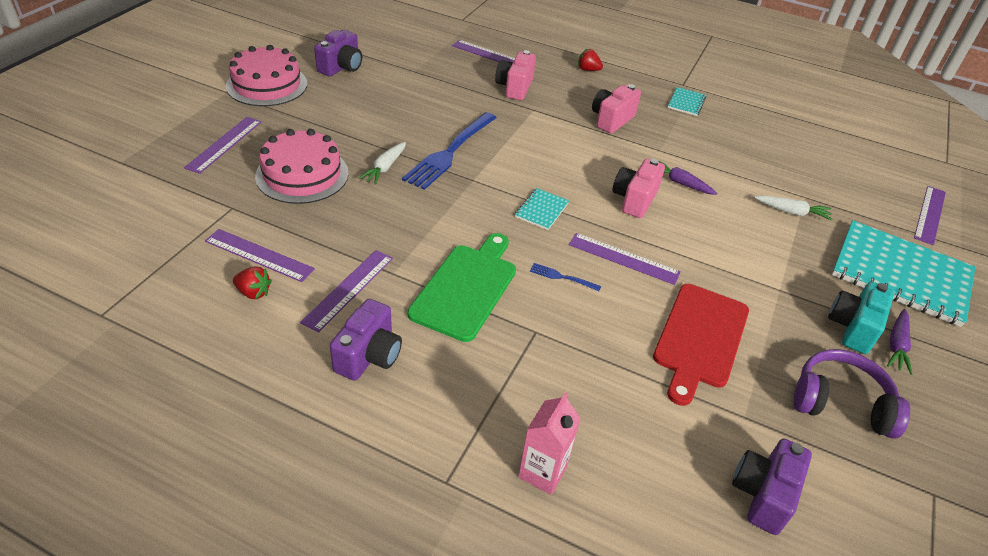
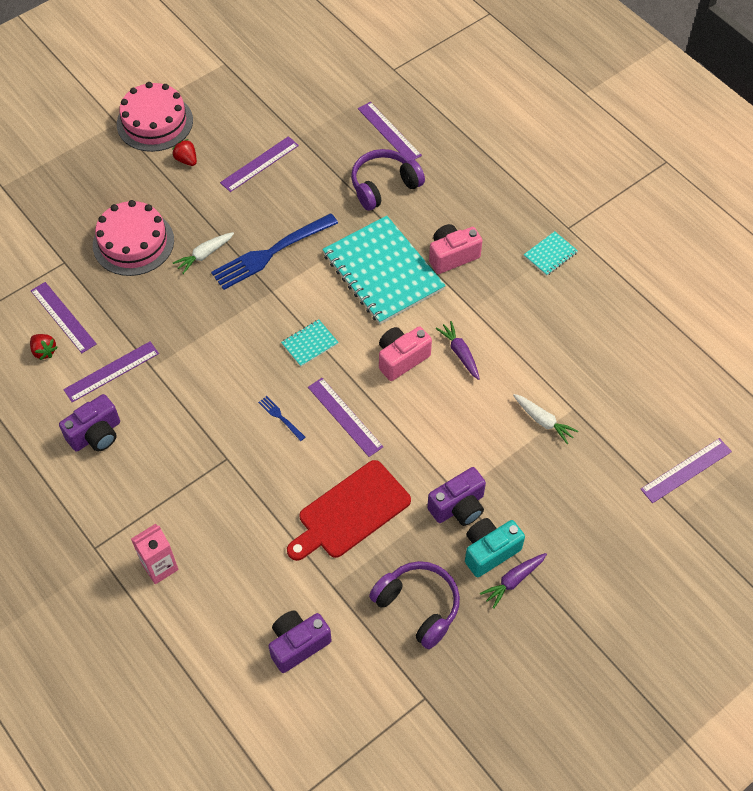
camera: 30 degrees right, 15 degrees up
purple ruler [184,117,261,174] -> purple ruler moved to [220,136,299,192]
purple camera [314,30,362,76] -> purple camera moved to [427,467,486,526]
green cutting board [408,233,516,342] -> none
pink camera [495,50,536,100] -> purple headphones [351,149,425,211]
red strawberry [578,48,603,71] -> red strawberry moved to [172,139,197,166]
turquoise notebook [832,220,975,327] -> turquoise notebook moved to [322,216,446,324]

